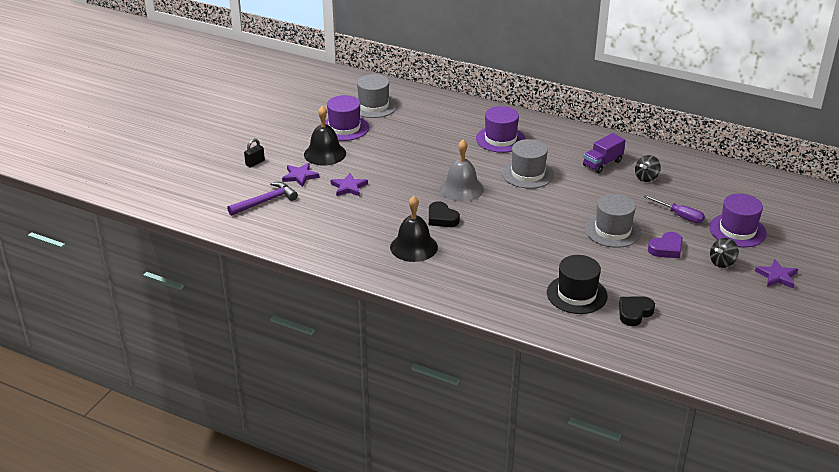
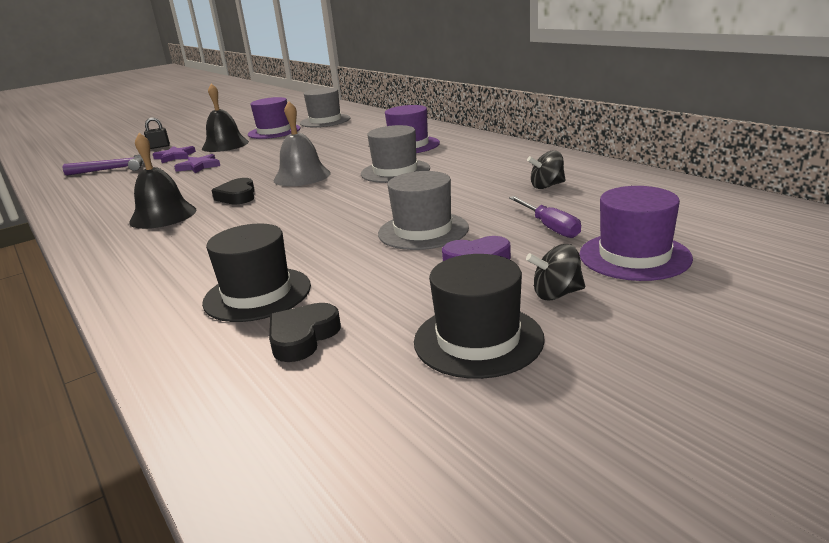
camera: 30 degrees right, 10 degrees down
purple truck [583,133,626,173] -> none
black heart [619,296,655,326] -> black heart turned 45 degrees counterclockwise [269,303,341,362]
purple star [755,259,798,289] -> none
none -> black hat [414,254,545,379]

